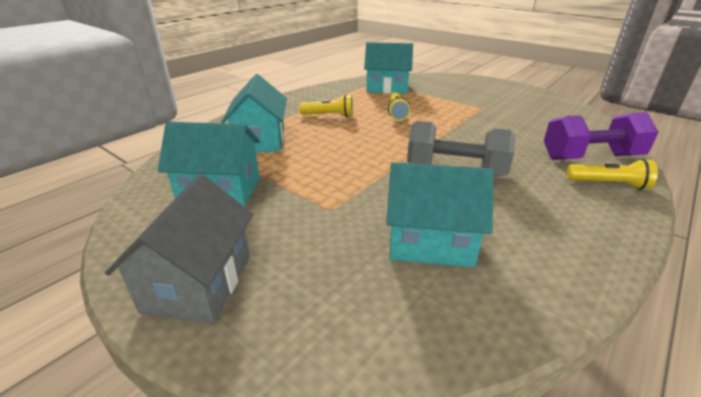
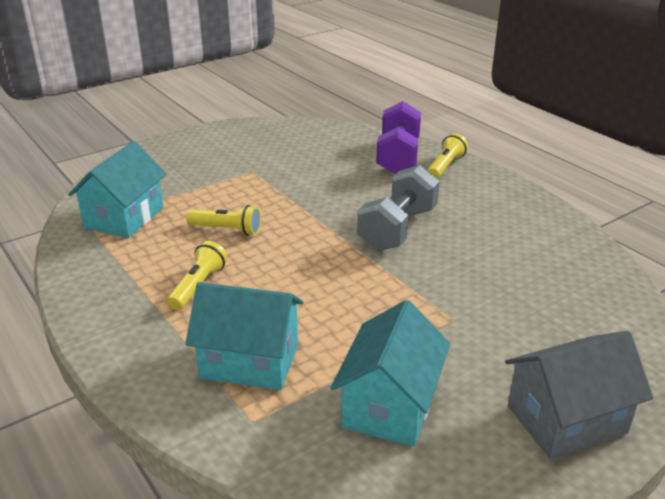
camera: 75 degrees left, 0 degrees up
grey house [105,174,253,324] -> grey house turned 45 degrees counterclockwise [505,331,653,459]
turquoise house [386,162,494,267] -> none

